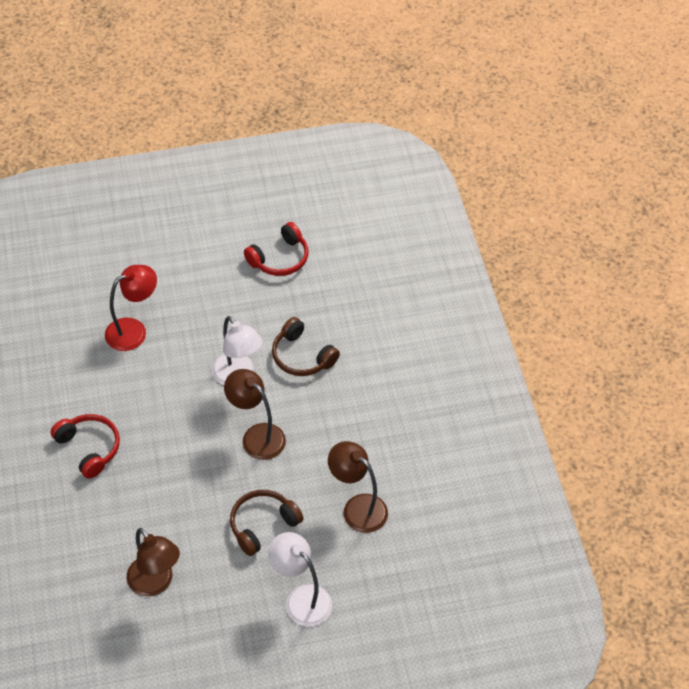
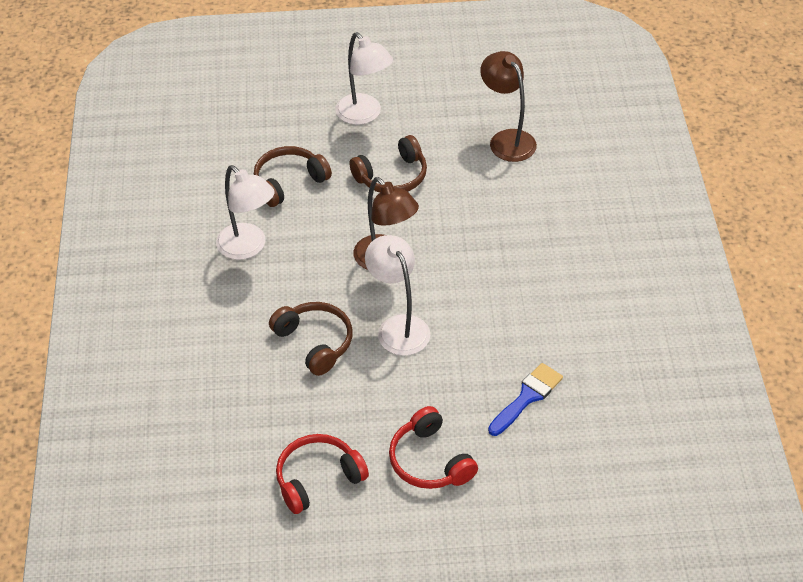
camera: 170 degrees left, 5 degrees down
red headphones [51,414,120,479] -> red headphones moved to [389,406,478,489]
red lamp [105,265,157,351] -> blue brush [488,363,563,436]
brown lamp [328,441,388,533] -> brown headphones [254,146,332,207]
none -> white lamp [216,165,275,260]

